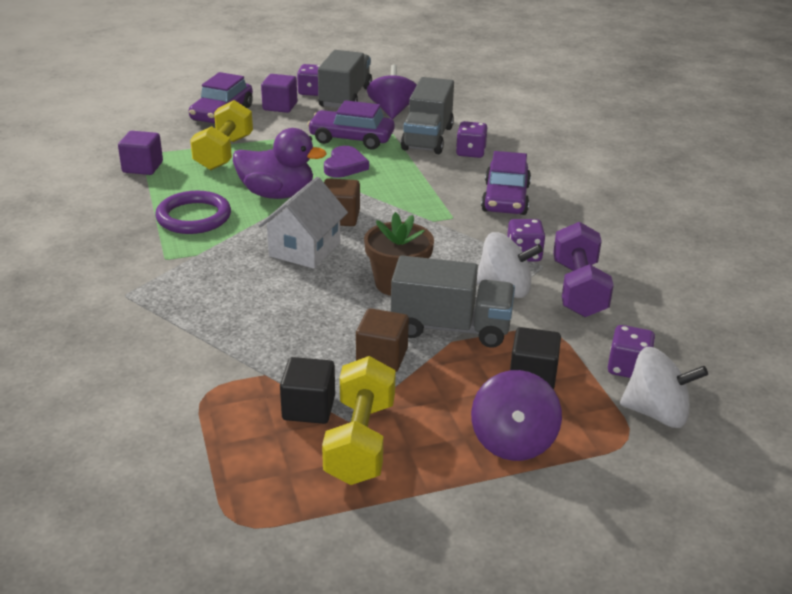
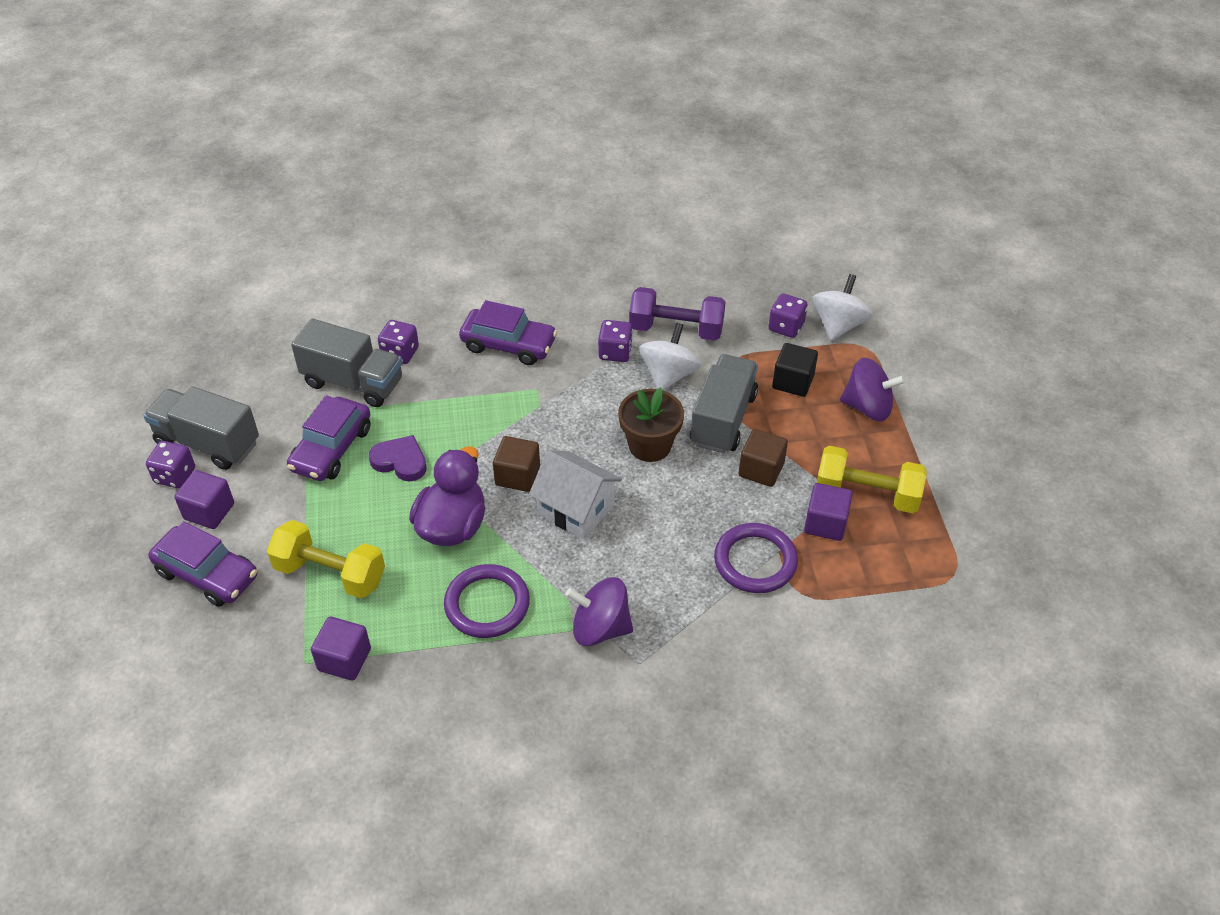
camera: 80 degrees left, 15 degrees up
black cube [280,357,335,424] -> purple cube [804,483,853,541]
purple spinning top [367,64,417,119] -> purple spinning top moved to [566,577,633,646]
none -> purple ring [714,523,798,593]

